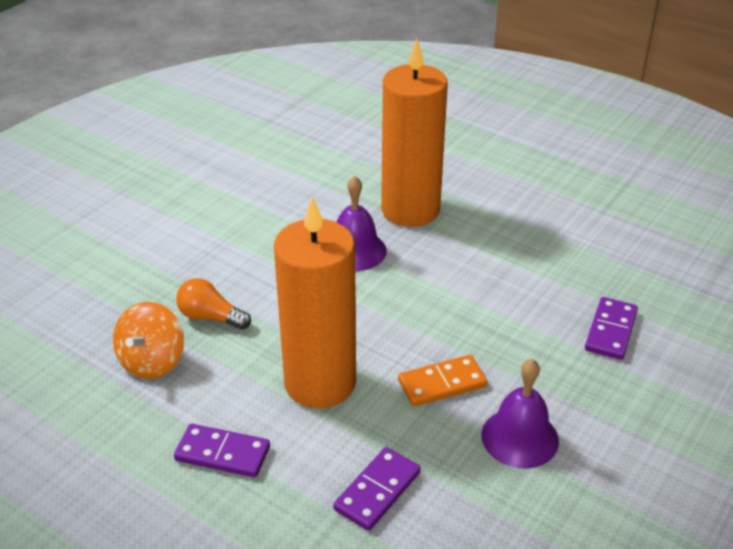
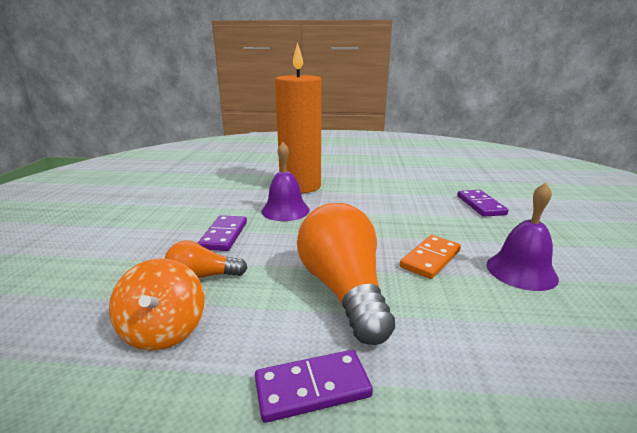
camera: 30 degrees left, 15 degrees down
orange candle [274,197,356,408] -> orange light bulb [297,203,395,345]
purple domino [333,447,421,531] -> purple domino moved to [198,215,247,251]

